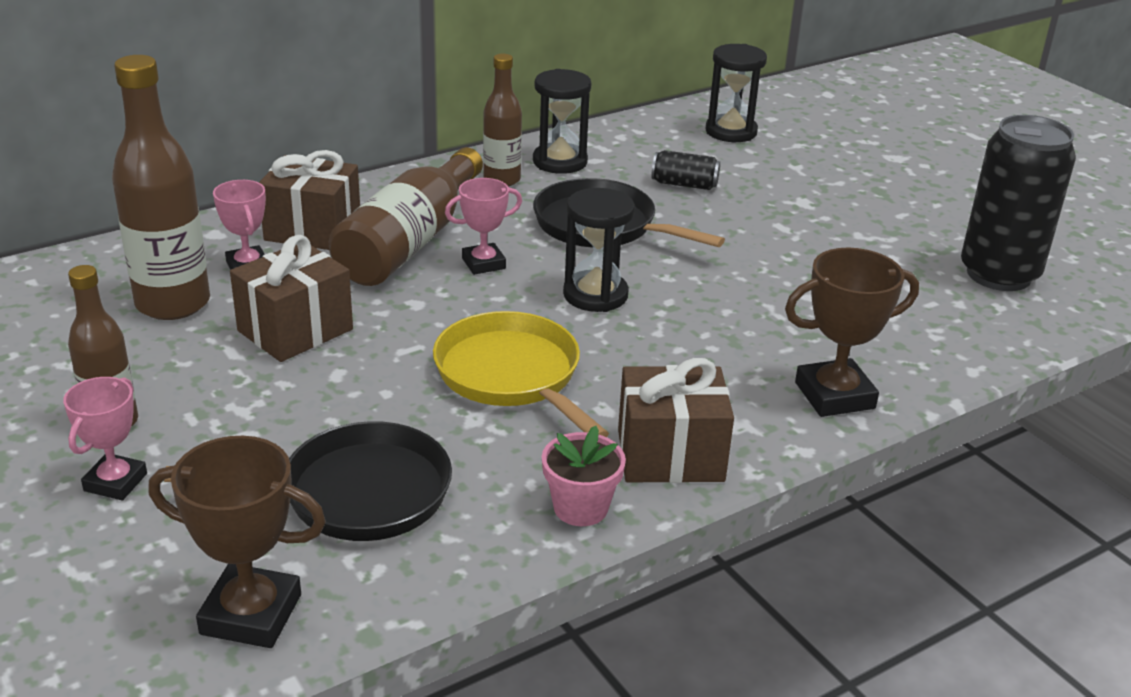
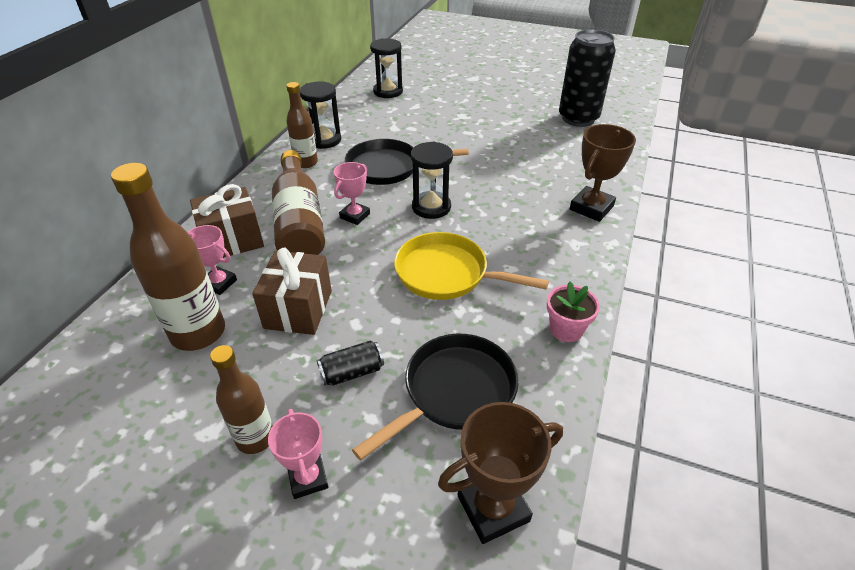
camera: 35 degrees left, 10 degrees up
brown gift [618,358,734,483] -> none
black can [651,150,720,190] -> black can moved to [317,341,384,386]

